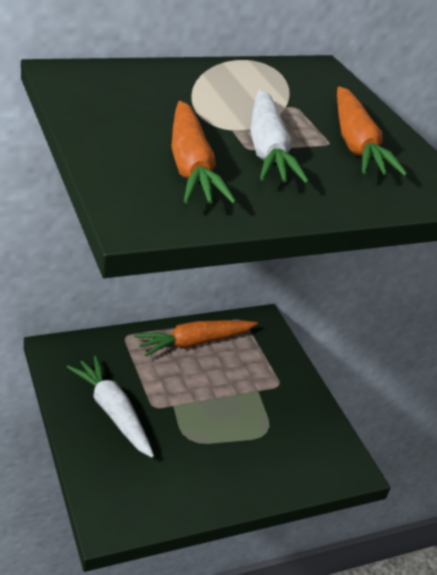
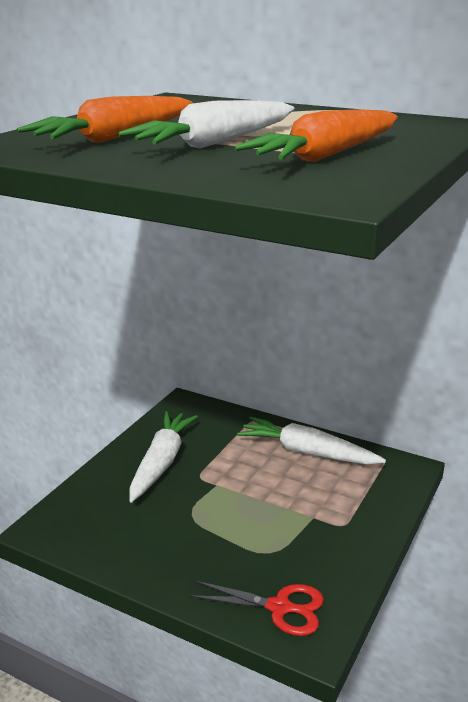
camera: 55 degrees right, 10 degrees down
orange carrot [134,320,258,357] -> white carrot [237,417,386,464]
none -> red scissors [189,581,324,636]

